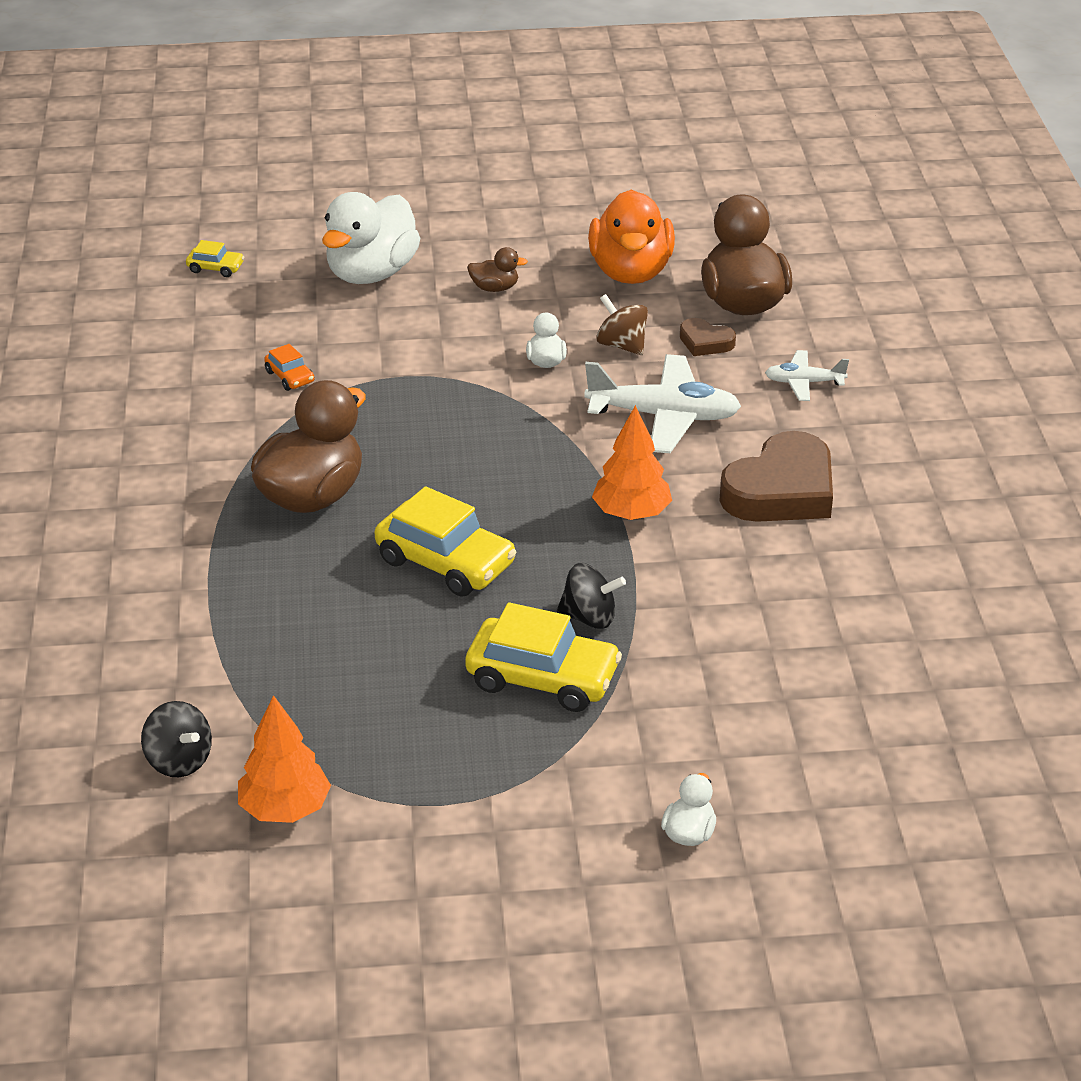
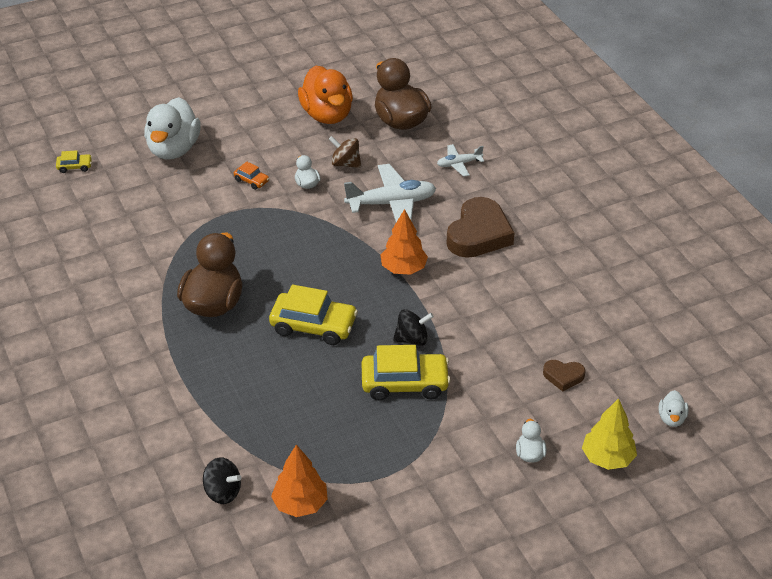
camera: 20 degrees left, 5 degrees up
orange car [264,344,315,391] -> orange car moved to [234,161,269,190]
brown duck [467,247,528,292] -> none
brown heart [680,318,736,356] -> brown heart moved to [543,360,586,392]
none -> yellow tree [582,398,637,470]
none -> white duck [659,390,689,427]

